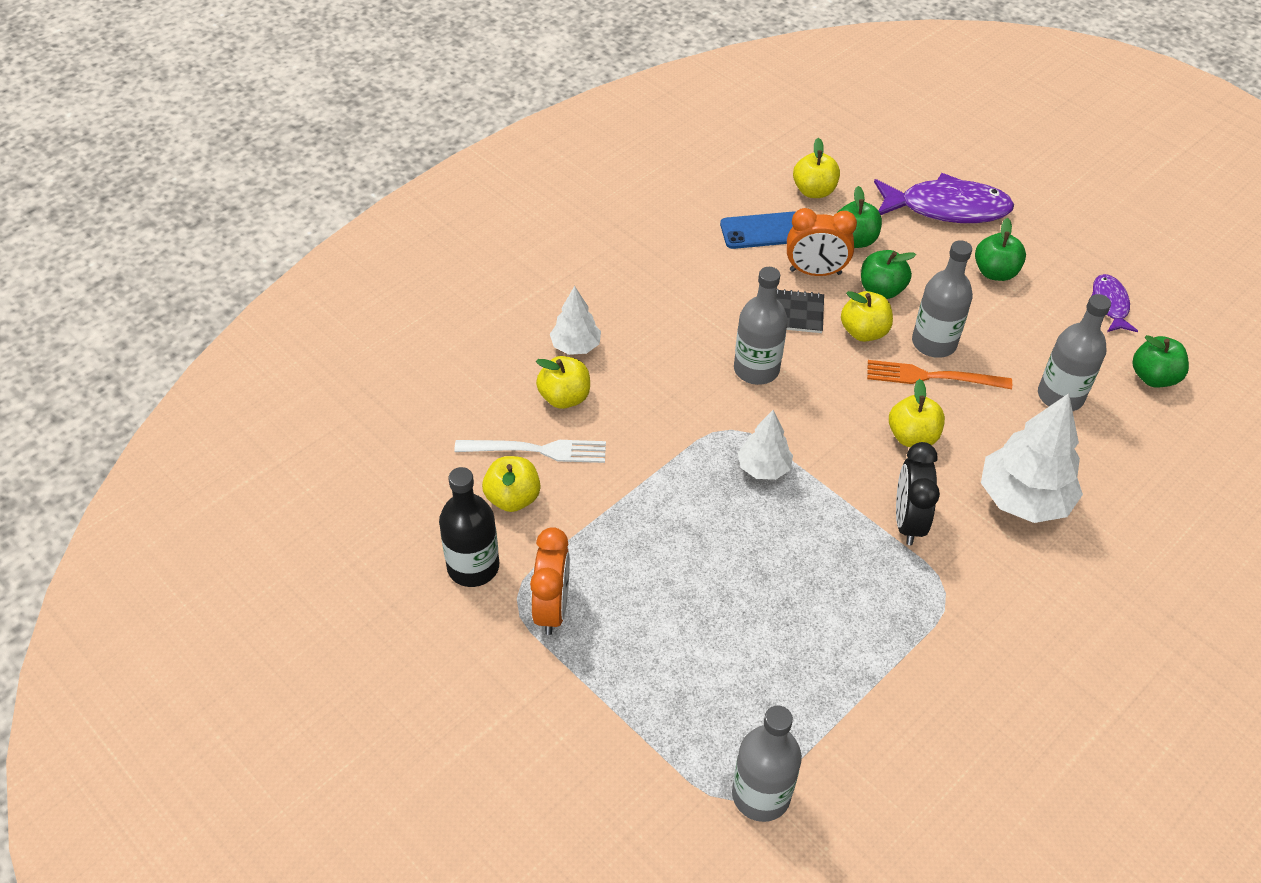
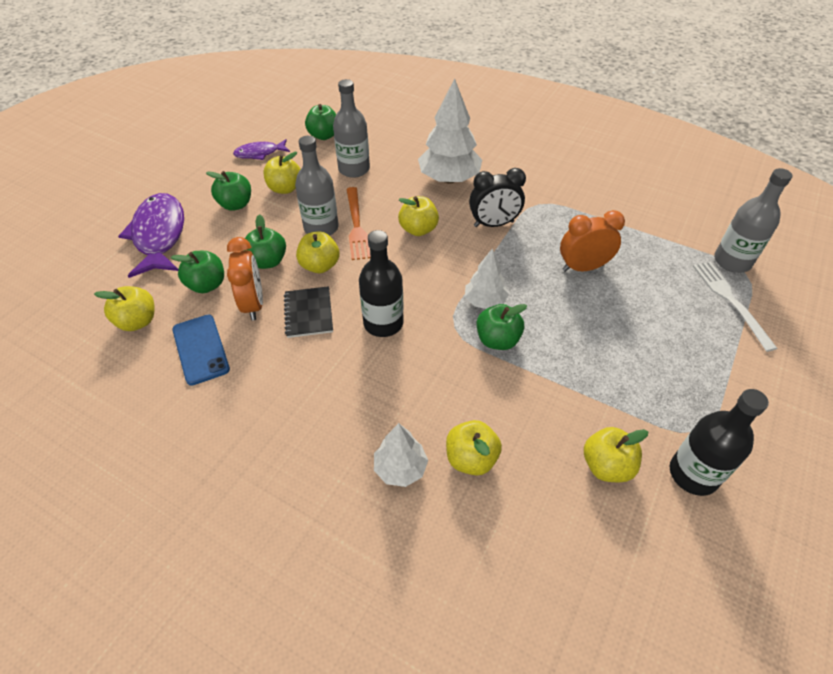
camera: 105 degrees left, 0 degrees up
white fork [454,440,606,463] -> white fork moved to [693,262,778,352]
orange clock [530,527,570,635] -> orange clock moved to [560,210,625,272]
grey bottle [734,267,788,385] -> black bottle [359,230,404,337]
none -> yellow apple [264,152,300,194]
none -> green apple [476,304,527,350]

